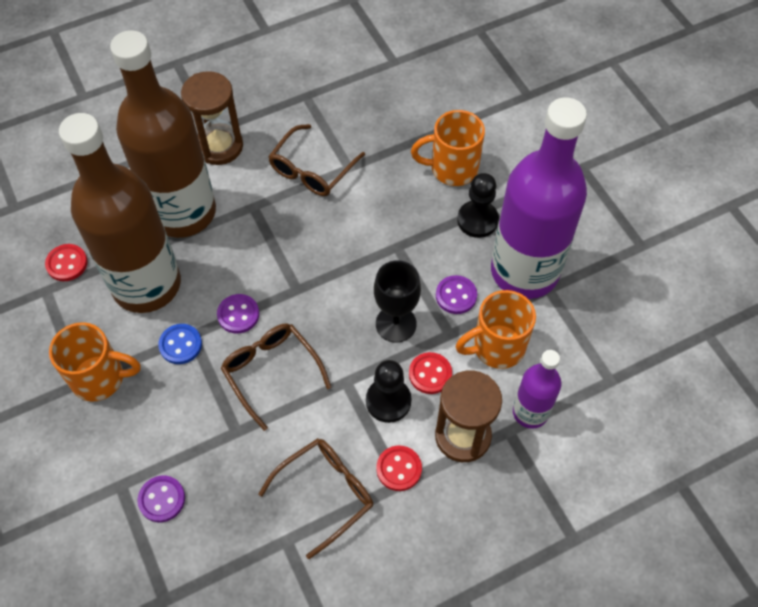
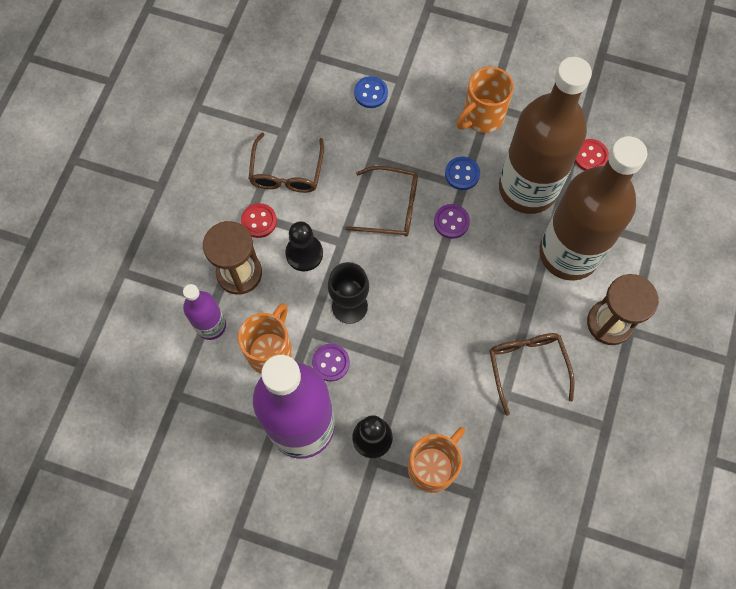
camera: 135 degrees right, 10 degrees up
purple button [137,476,185,522] -> blue button [354,76,388,108]
red button [409,352,452,394] -> none

